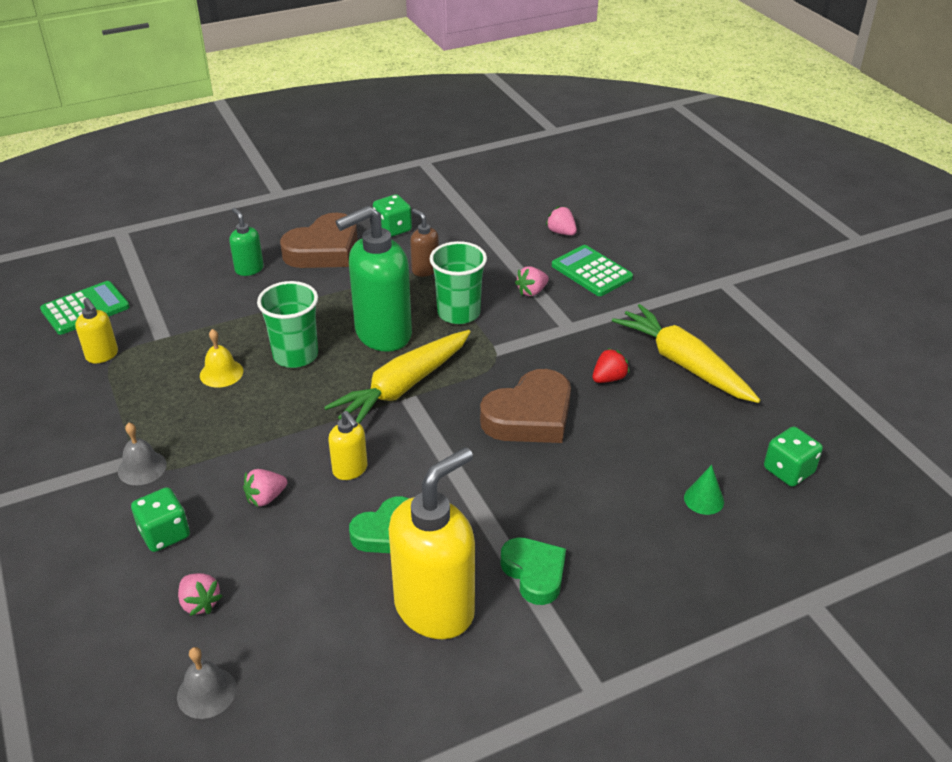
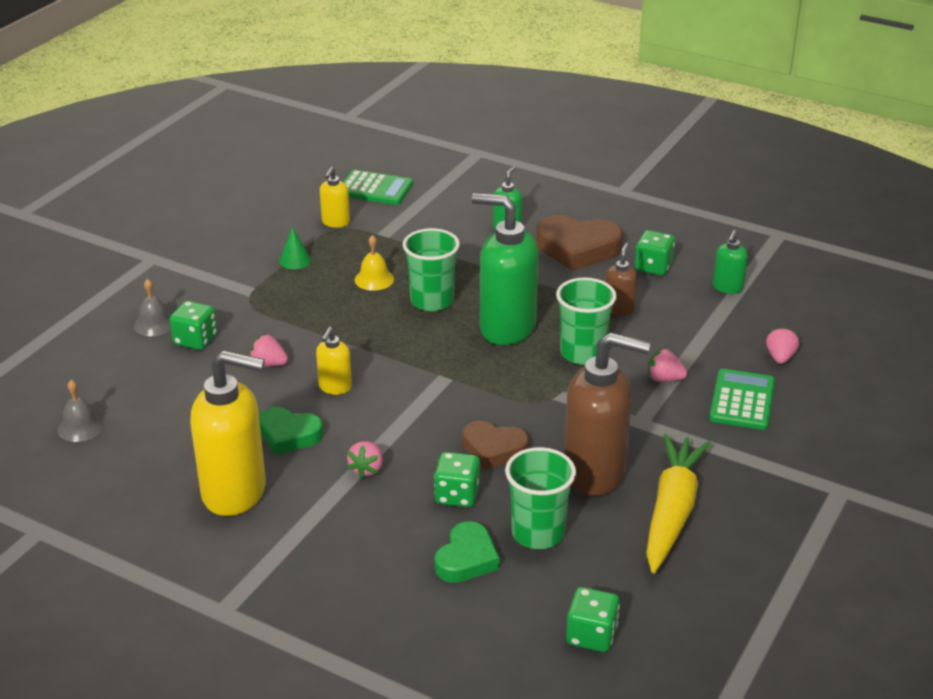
camera: 55 degrees right, 5 degrees down
grey bell [118,423,167,485] -> grey bell moved to [134,279,171,336]
pink strawberry [178,573,222,616] -> pink strawberry moved to [347,441,383,478]
yellow carrot [324,330,471,424] -> none
brown heart [480,369,571,443] -> brown heart [462,421,529,470], size x0.65
green heart [500,537,566,605] -> green heart moved to [435,521,500,583]
red strawberry [593,348,630,383] -> brown soap dispenser [564,332,650,496]
green cone [684,465,724,515] -> green cone moved to [279,227,311,269]
none -> green dice [434,452,480,507]
none -> green cup [505,447,576,549]
none -> green soap dispenser [713,230,748,294]

